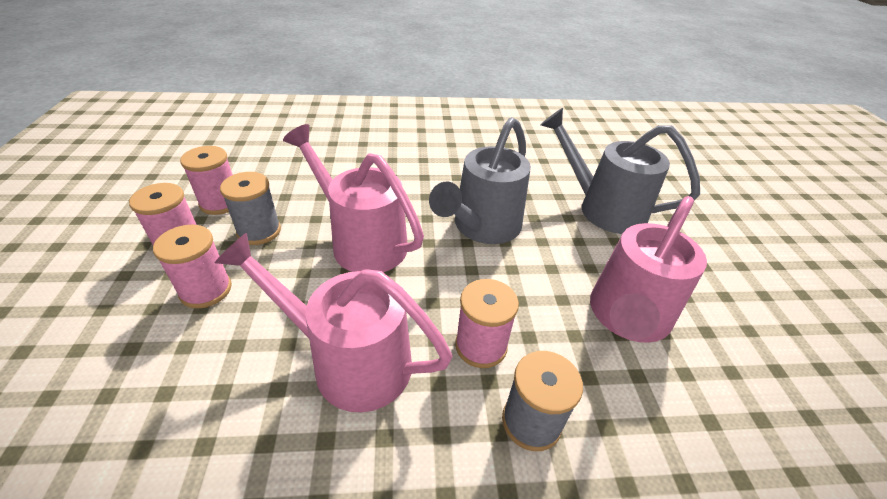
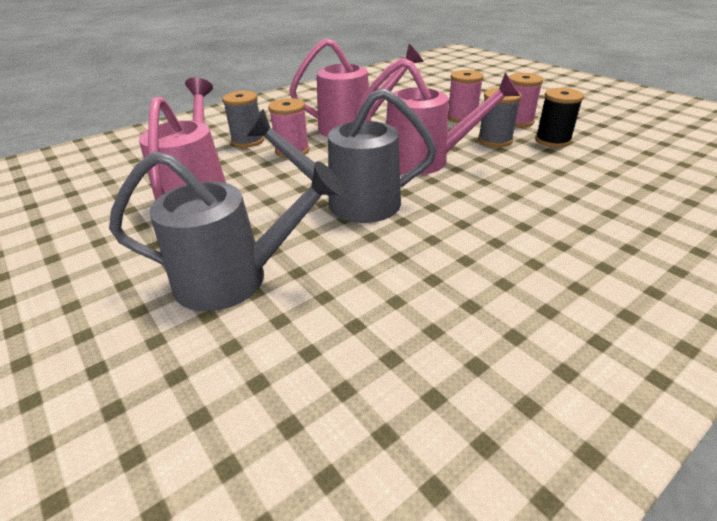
camera: 150 degrees right, 5 degrees down
pink spool [180,146,233,215] -> black spool [535,88,584,148]
grey watering can [429,117,531,244] -> grey watering can turned 90 degrees counterclockwise [246,88,437,223]

